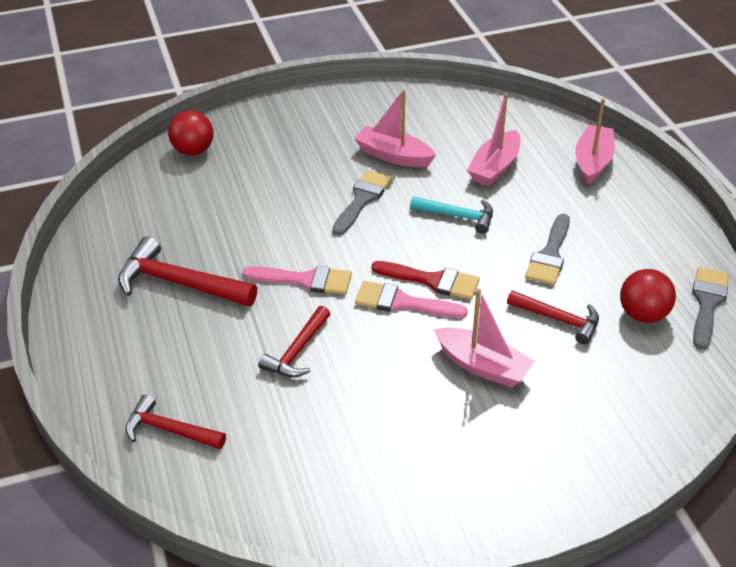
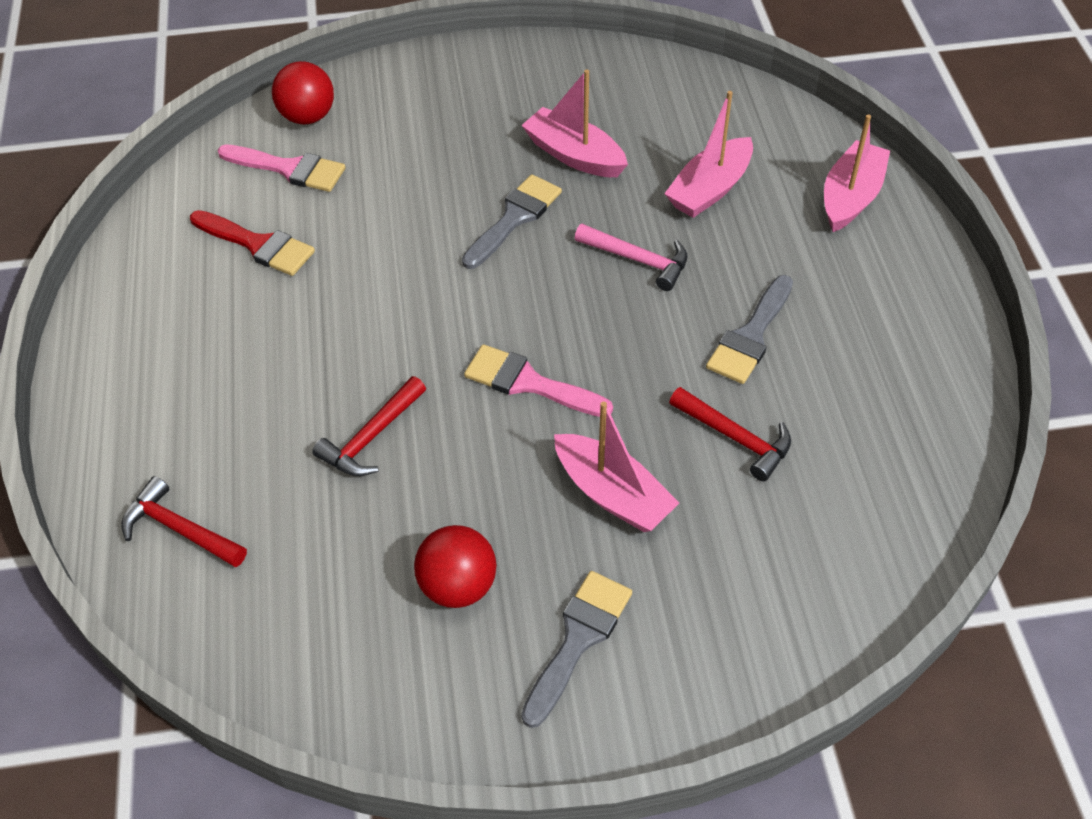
camera: 10 degrees right, 10 degrees up
red hammer [118,236,257,306] -> none
pink brush [243,266,352,294] -> pink brush moved to [218,144,346,192]
red brush [371,261,480,300] -> red brush moved to [190,210,315,276]
turquoise hammer [410,196,493,234] -> pink hammer [575,224,687,291]
red ball [620,269,676,323] -> red ball moved to [414,525,497,608]
grey brush [692,267,729,349] -> grey brush moved to [521,571,632,728]

